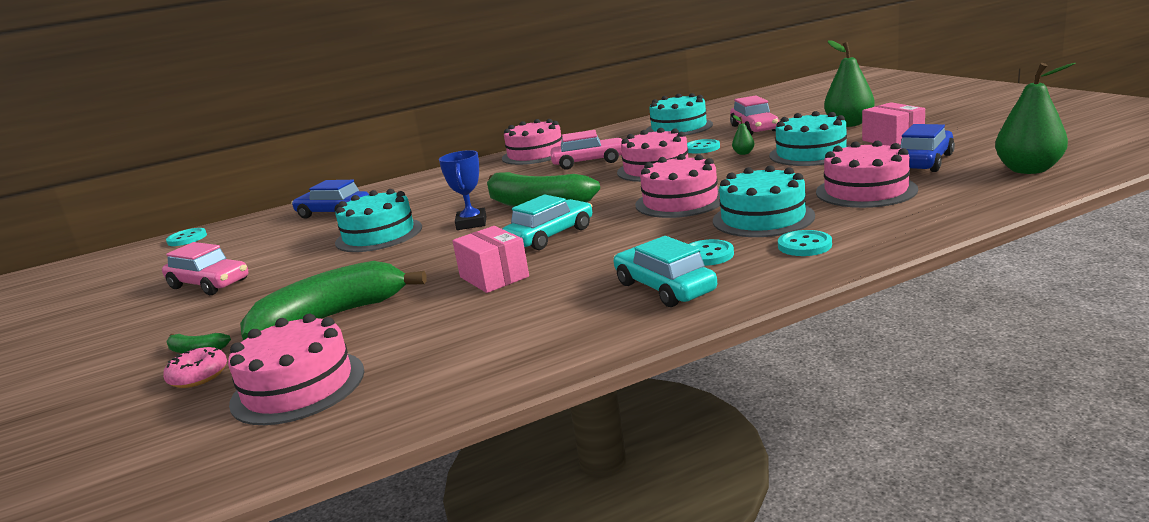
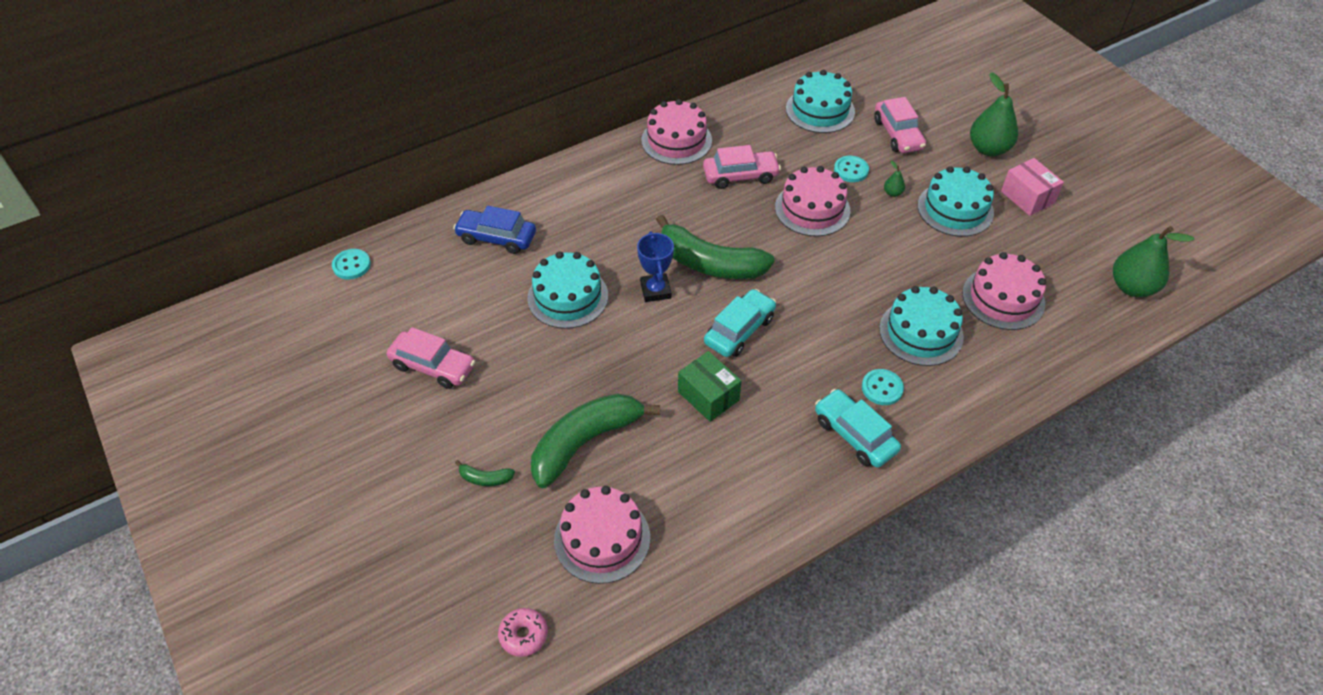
camera: 10 degrees left, 30 degrees up
pink donut [163,347,227,388] -> pink donut moved to [498,608,548,657]
pink box [452,226,529,293] -> green box [678,351,742,422]
pink cake [635,154,720,218] -> none
turquoise button [778,230,832,256] -> none
blue car [900,124,955,172] -> none

